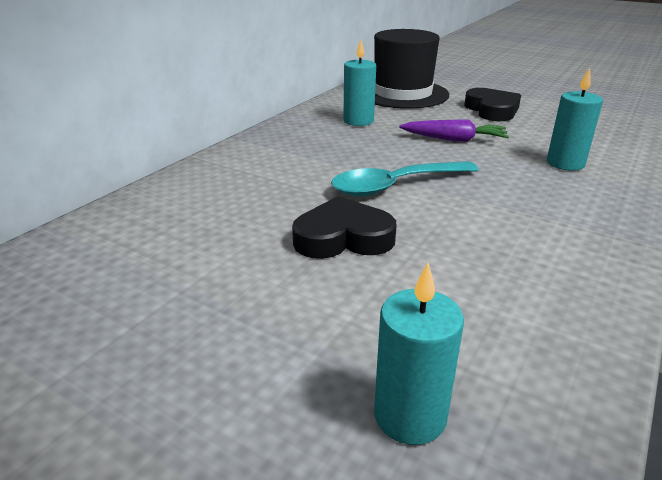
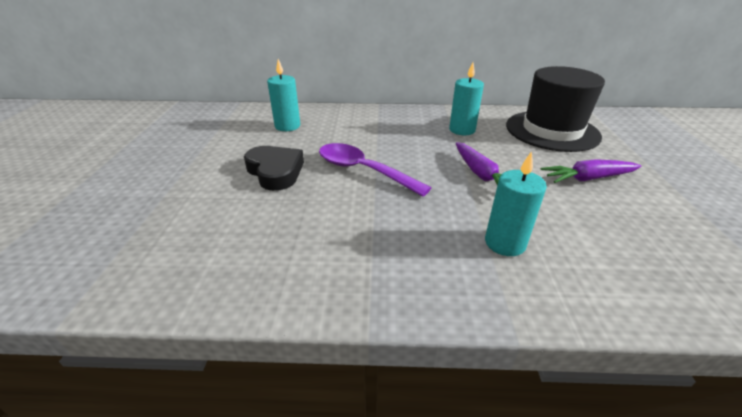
camera: 60 degrees right, 5 degrees up
turquoise spoon [331,161,479,197] -> purple spoon [319,143,431,197]
turquoise candle [374,263,464,445] -> turquoise candle moved to [267,59,300,131]
black heart [464,88,521,121] -> purple carrot [541,159,641,183]

